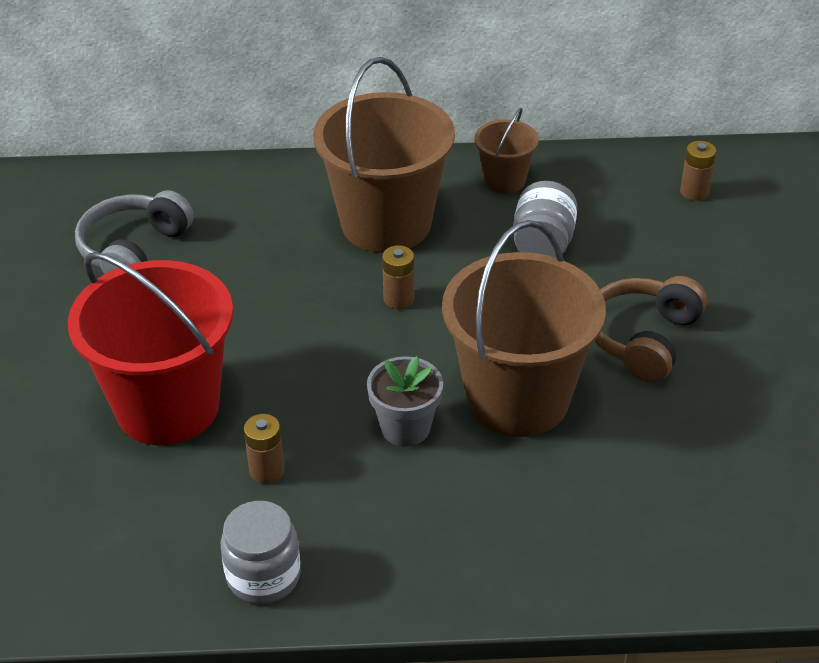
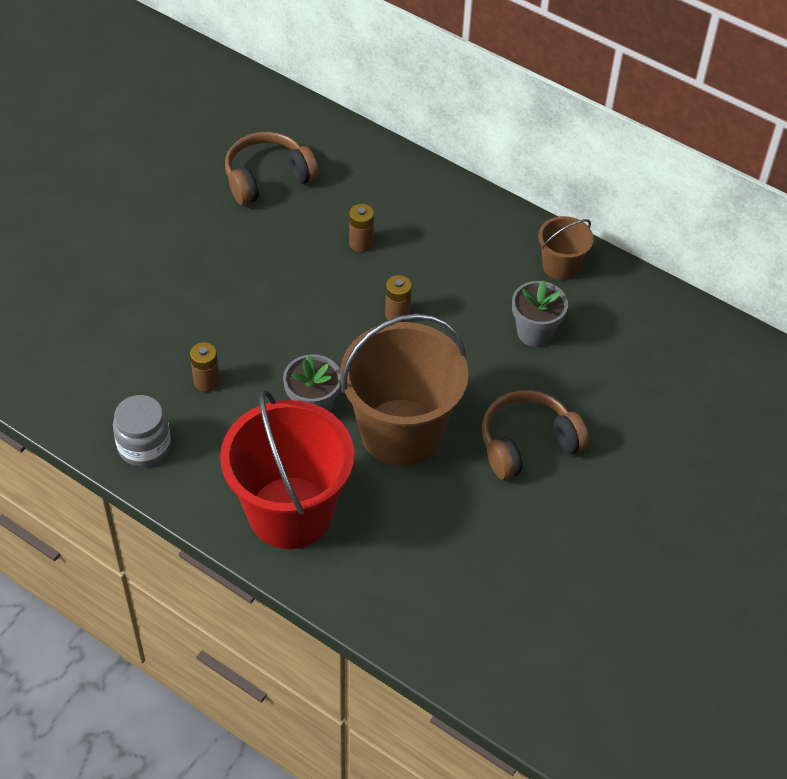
camera: 35 degrees right, 10 degrees up
red bucket [68,252,233,445] -> red bucket moved to [220,389,354,549]
grey headphones [75,190,194,274] -> brown headphones [225,132,319,205]
brown bucket [313,57,455,253] -> none
grey jar [513,181,578,258] -> grey flower pot [512,280,568,347]
brown battery [680,141,716,201] -> brown battery moved to [349,204,374,252]

